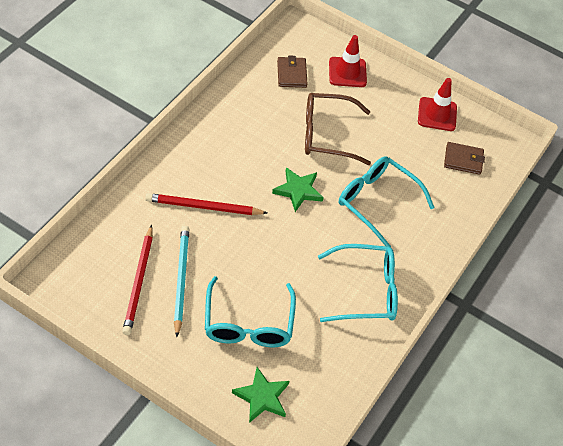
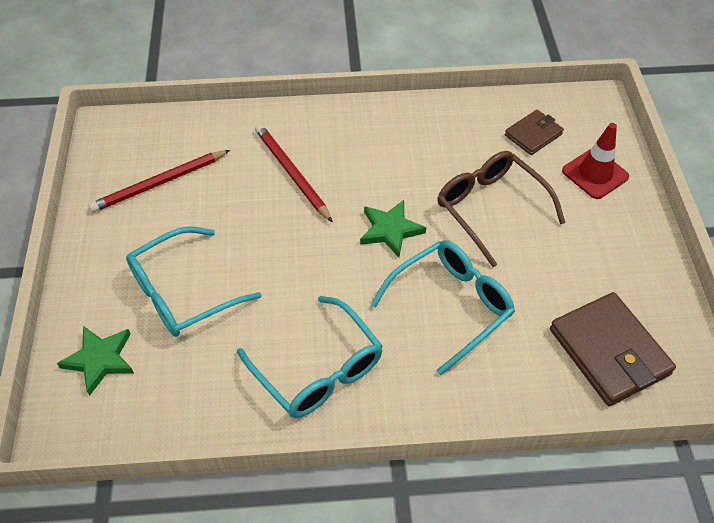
camera: 60 degrees right, 0 degrees up
turquoise pencil [174,226,189,337] -> none
turquoise glasses [339,156,435,247] -> turquoise glasses turned 45 degrees clockwise [371,240,515,375]
red traffic cone [418,78,457,131] -> none
brown wallet [444,142,485,175] -> brown wallet [550,292,676,406], size x1.75

